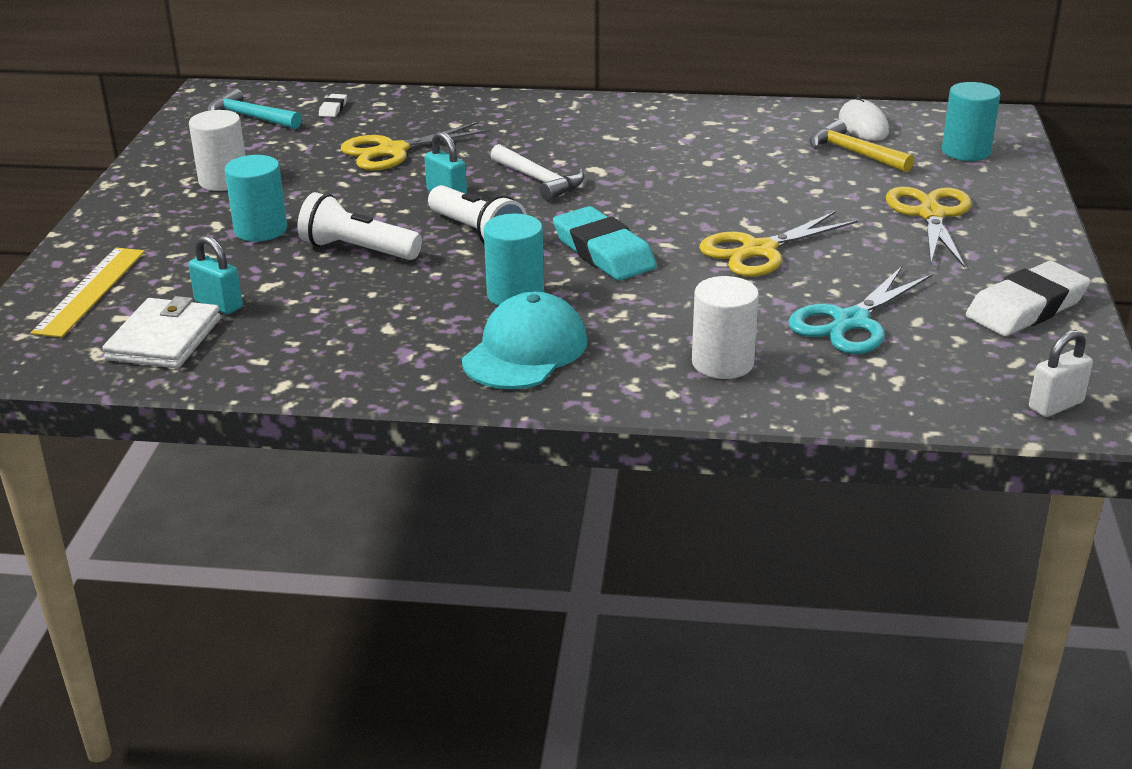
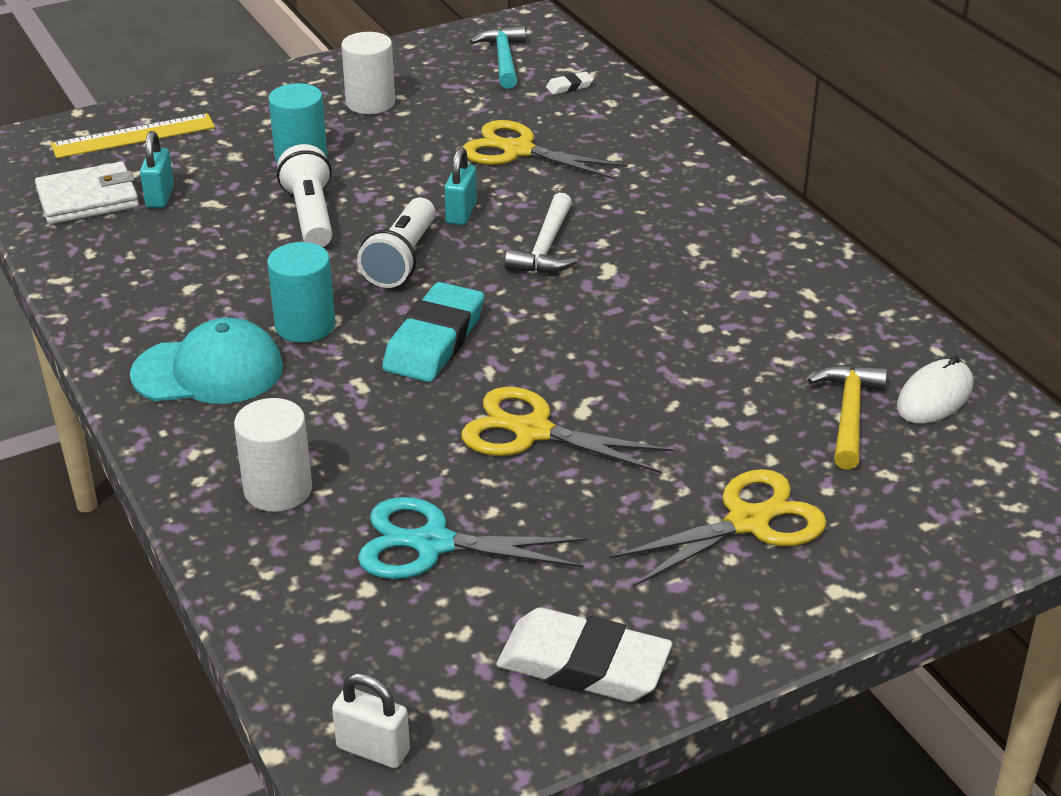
camera: 55 degrees right, 5 degrees up
turquoise cylinder [942,82,1001,161] -> none

